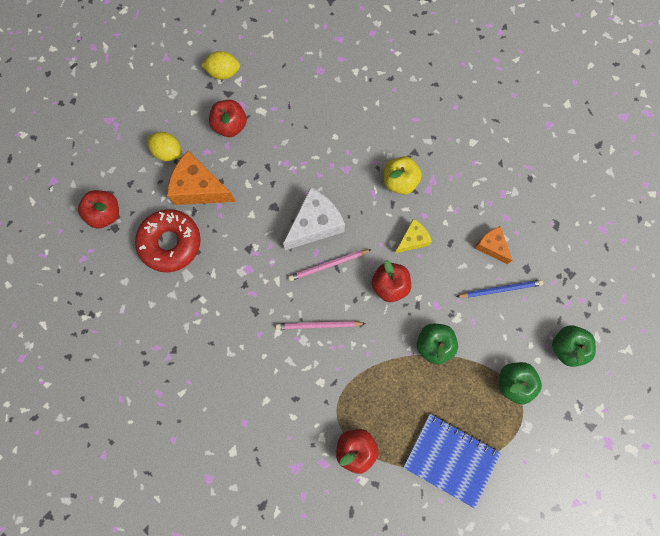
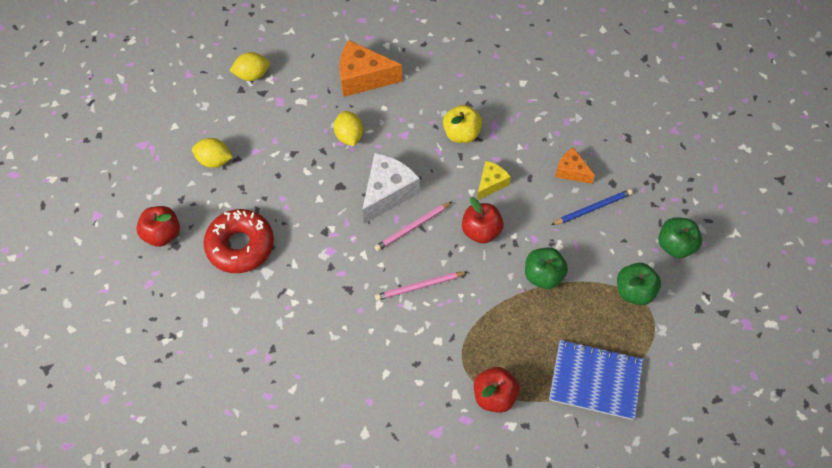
camera: 15 degrees left, 15 degrees down
orange cheese [167,151,236,205] -> orange cheese moved to [339,40,402,97]
red apple [209,100,247,137] -> none
none -> yellow lemon [334,111,363,146]

